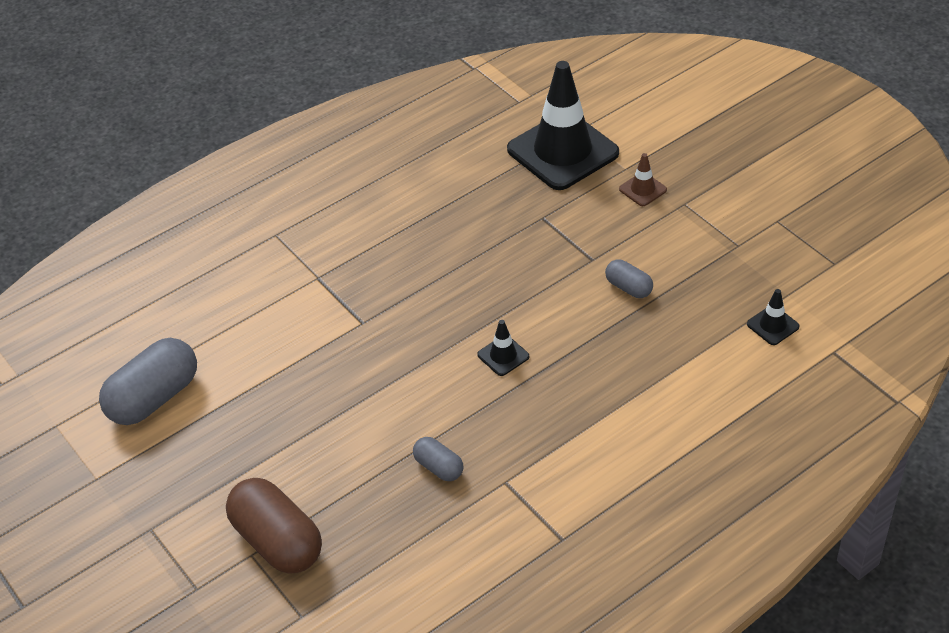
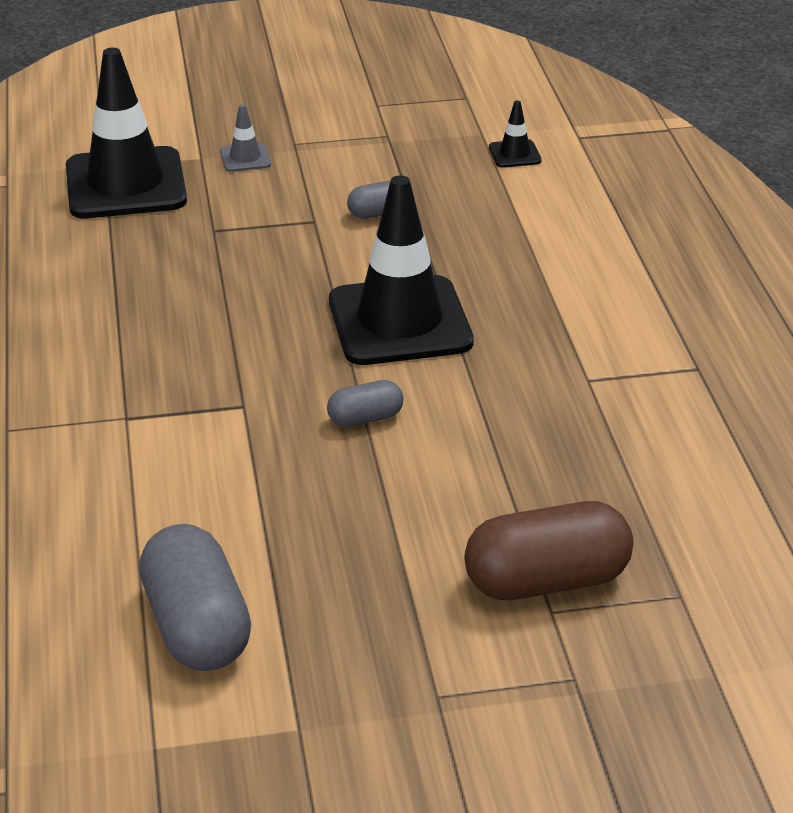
camera: 65 degrees left, 10 degrees down
grey capsule [413,437,463,481] -> grey capsule moved to [327,380,404,427]
black traffic cone [477,320,529,376] -> black traffic cone [329,175,474,365], size x2.42
brown traffic cone [619,153,667,206] -> grey traffic cone [220,104,271,172]

